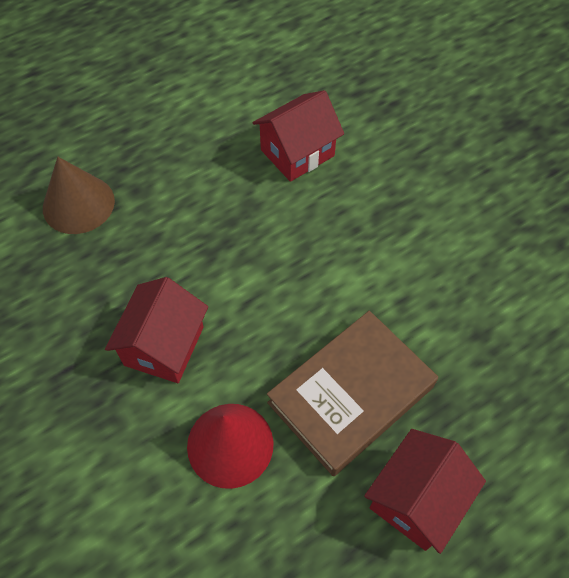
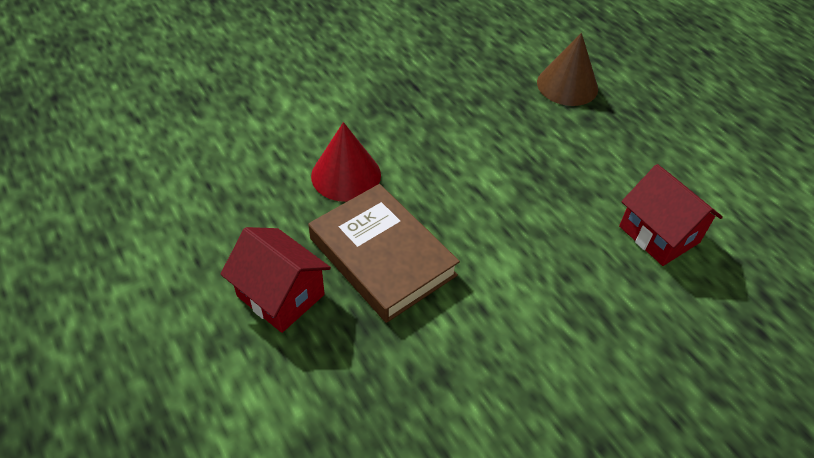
camera: 90 degrees right, 10 degrees down
red house [105,277,208,383] -> none

